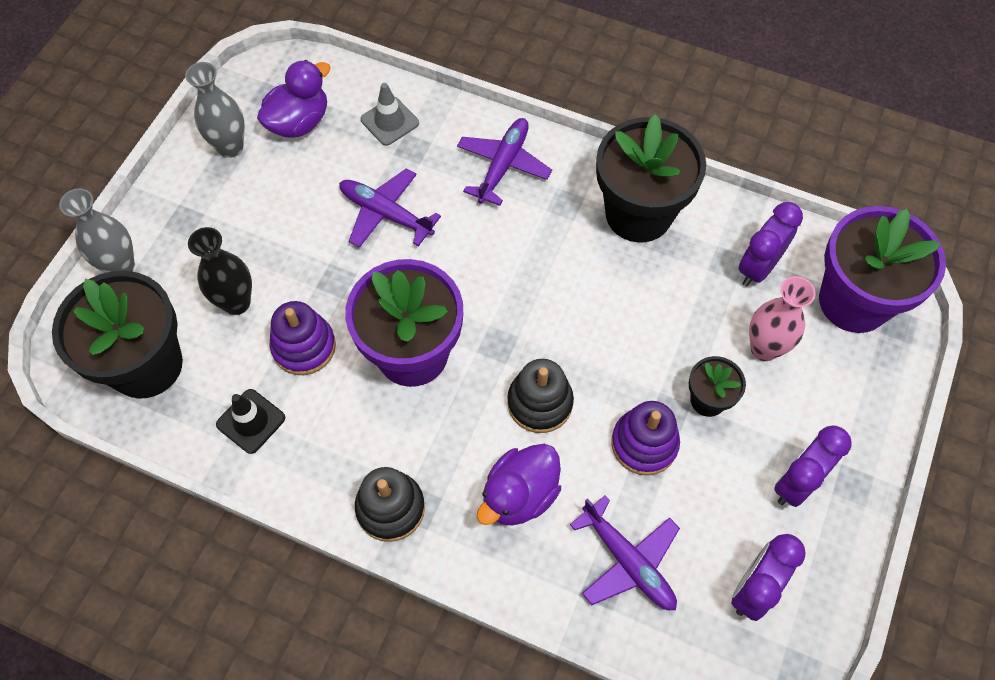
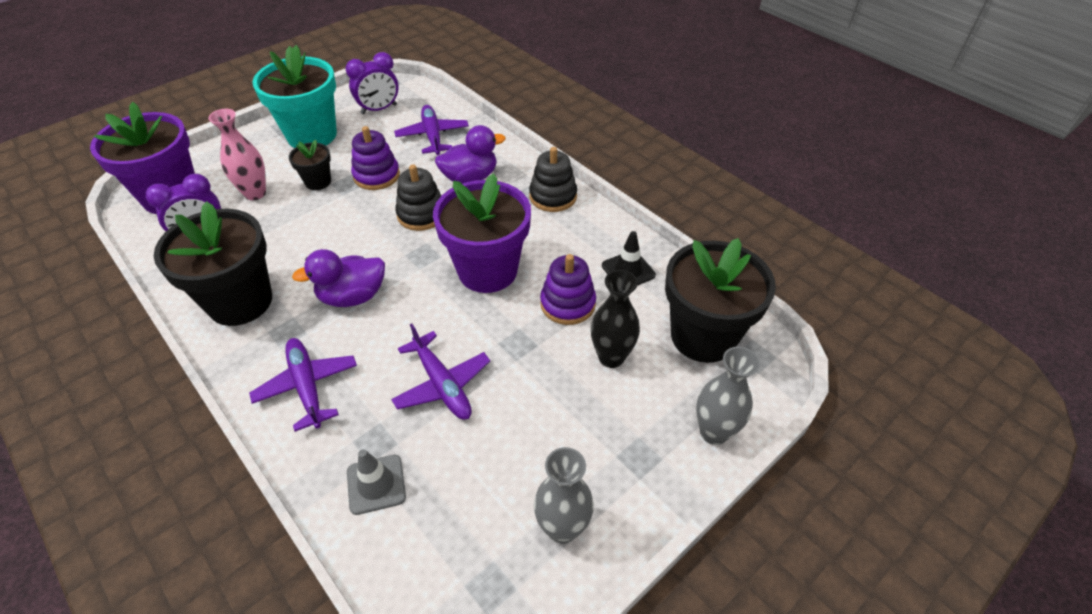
camera: 155 degrees left, 15 degrees down
purple duck [257,60,331,138] -> purple duck moved to [292,249,385,307]
purple plane [457,118,552,206] -> purple plane turned 105 degrees clockwise [249,338,357,432]
purple clock [774,426,851,507] -> turquoise flower pot [252,45,337,148]

